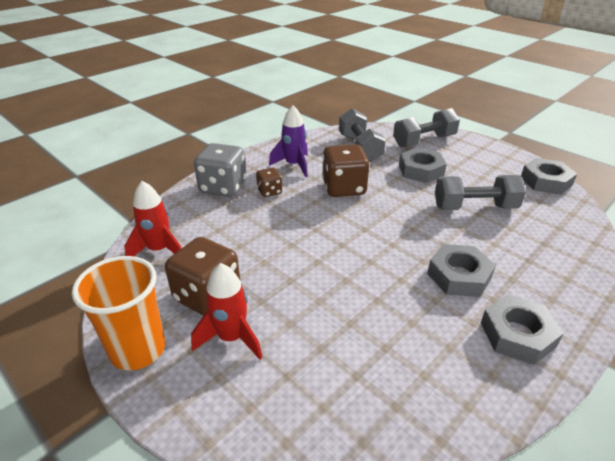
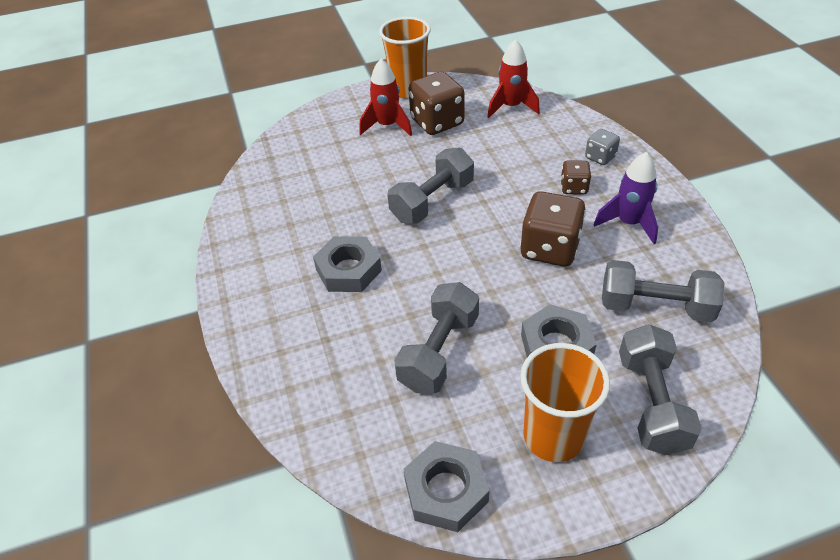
camera: 120 degrees right, 10 degrees up
grey dice [194,143,246,197] -> grey dice [585,129,620,165], size x0.54
grey nut [481,295,564,365] -> none
none -> grey dumbbell [388,147,474,223]
none -> orange cup [520,343,610,462]

